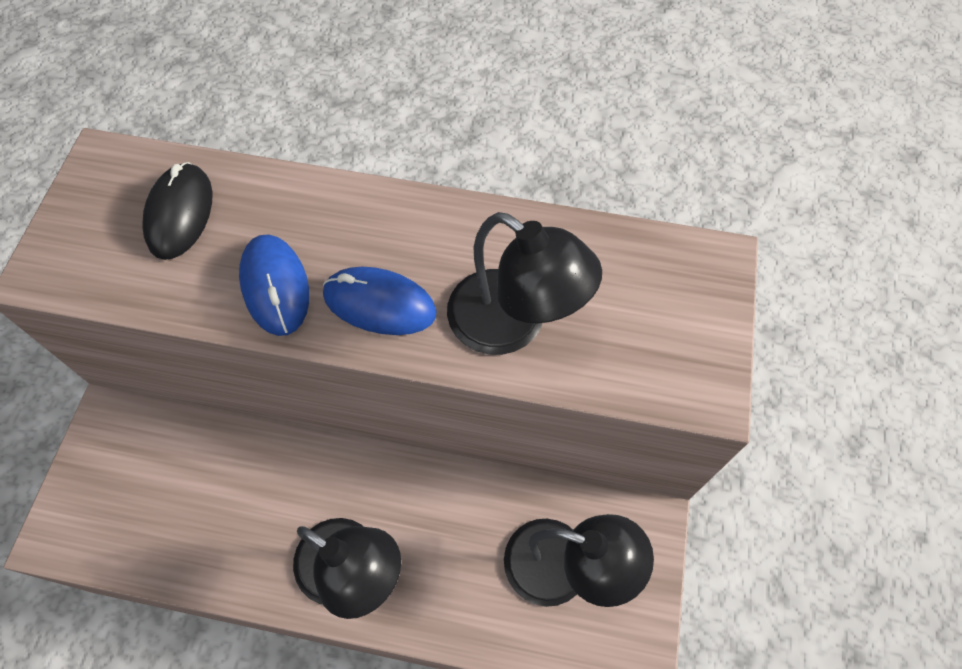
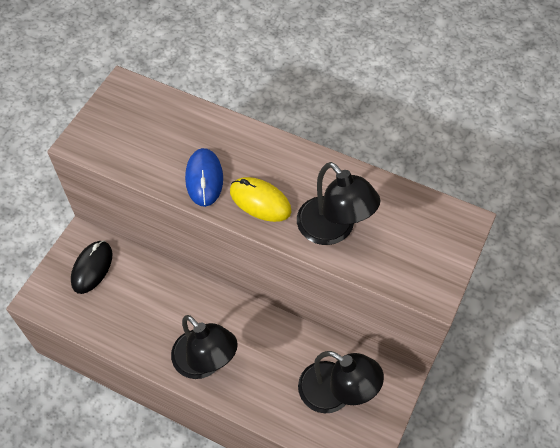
camera: 15 degrees right, 5 degrees down
black mouse [142,162,213,260] -> black mouse moved to [71,241,112,294]
blue mouse [323,267,437,335] -> yellow mouse [230,177,291,222]

